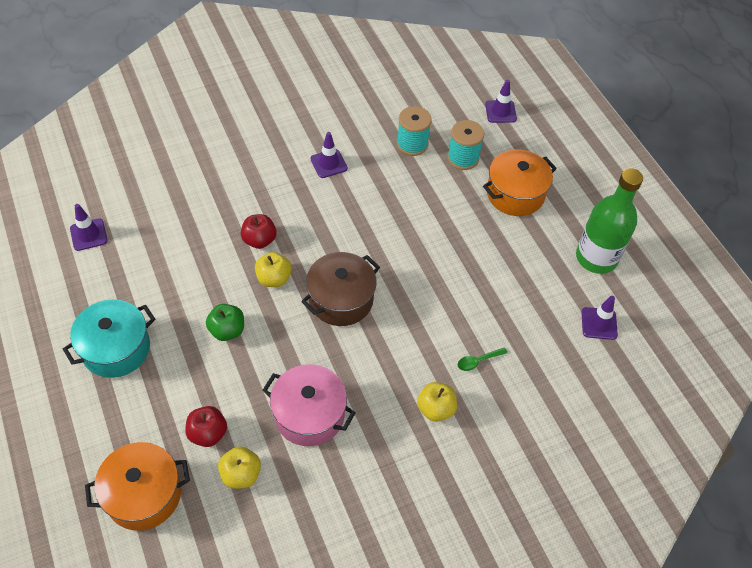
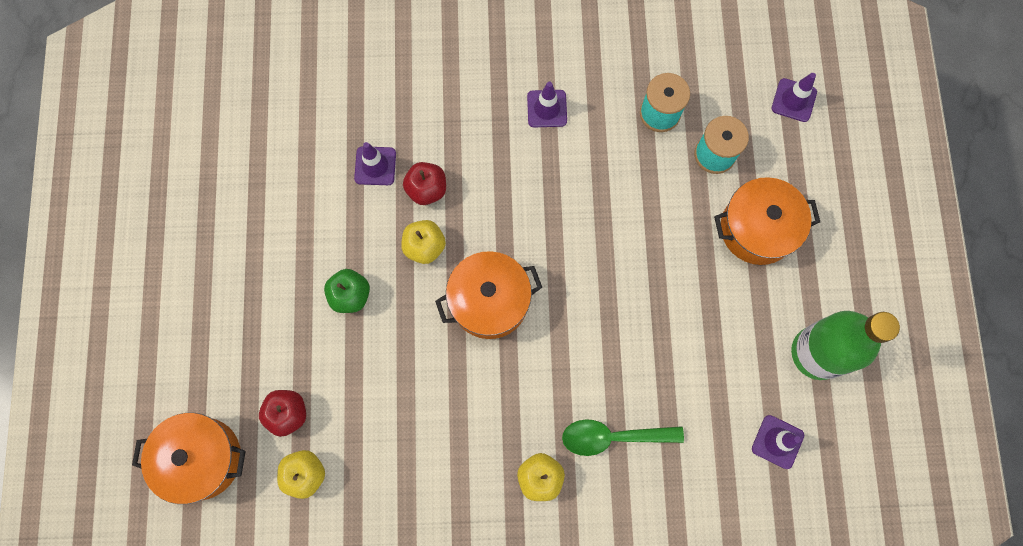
camera: 25 degrees right, 20 degrees up
turquoise pot [63,299,156,378] -> none
purple traffic cone [70,204,108,251] -> purple traffic cone moved to [354,142,396,185]
pink pot [263,364,356,446] -> none
brown pot [301,252,380,326] -> orange pot [435,251,542,339]
green spoon [458,347,507,371] -> green spoon [562,419,684,456], size x1.85

